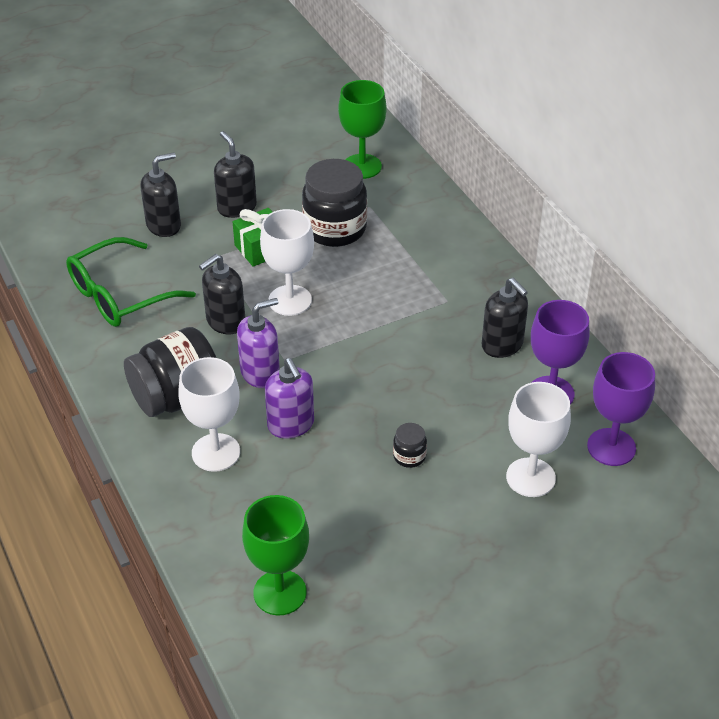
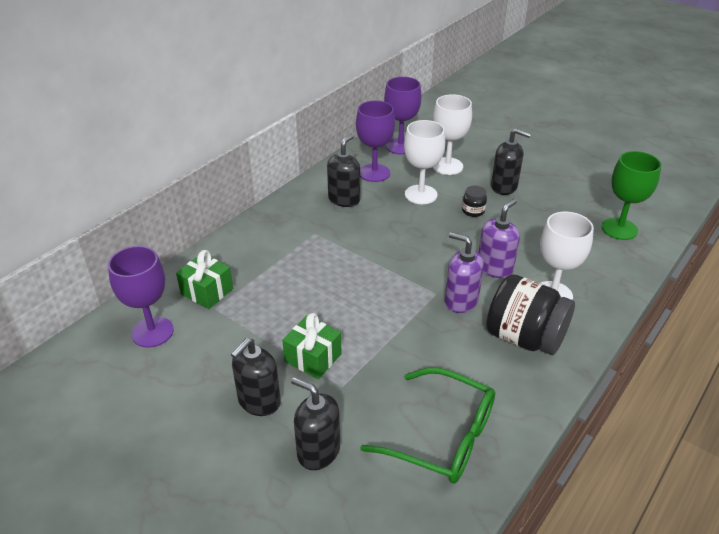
camera: 115 degrees left, 5 degrees down
black soap dispenser [199,254,245,335] -> black soap dispenser moved to [491,128,531,195]
white goblet [260,209,314,316] -> white goblet moved to [404,120,445,204]
black jar [302,159,367,247] -> none
green goblet [338,80,387,179] -> purple goblet [108,246,174,348]
none -> green gift [176,250,233,309]

